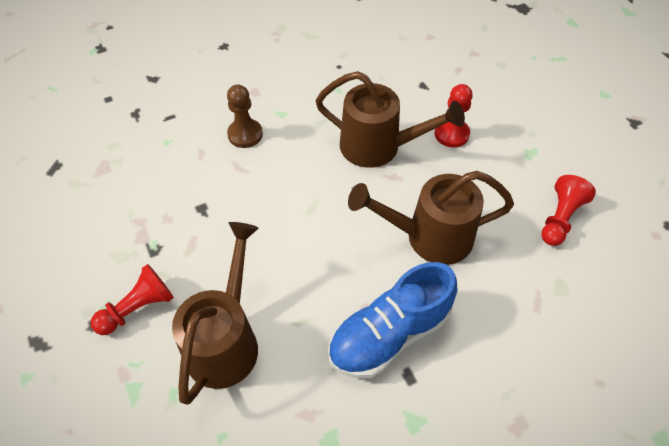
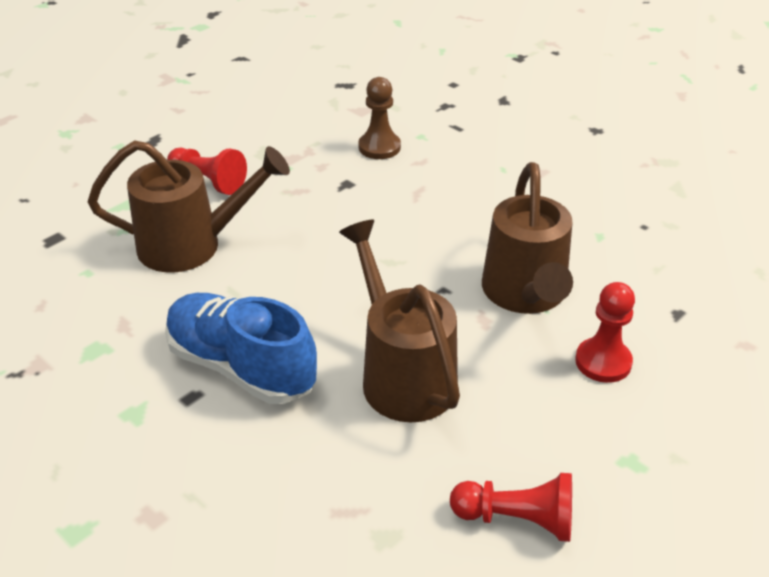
camera: 70 degrees right, 15 degrees down
brown pawn [227,85,263,148] -> brown pawn moved to [358,77,401,159]

